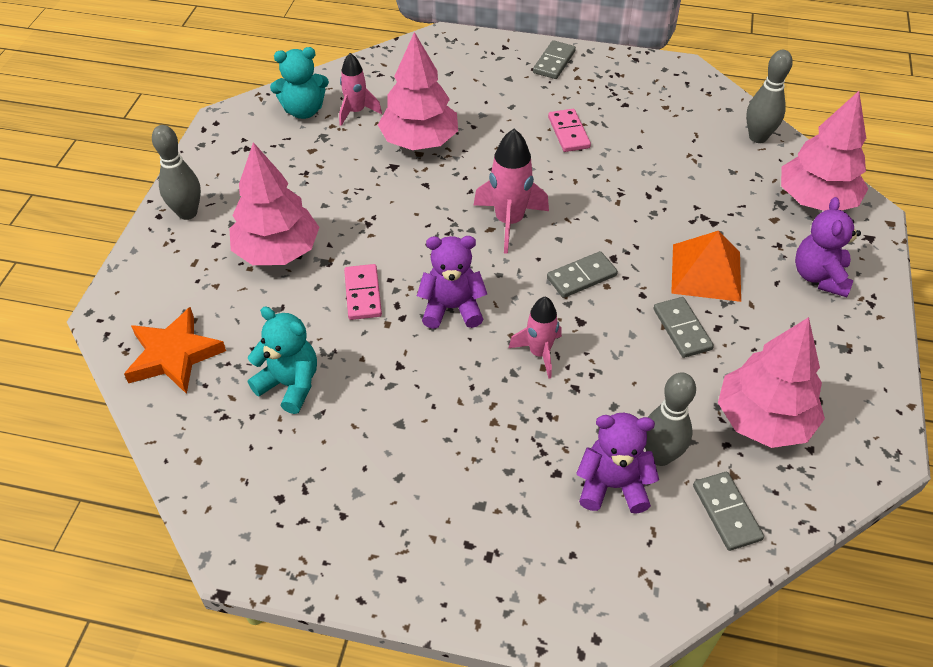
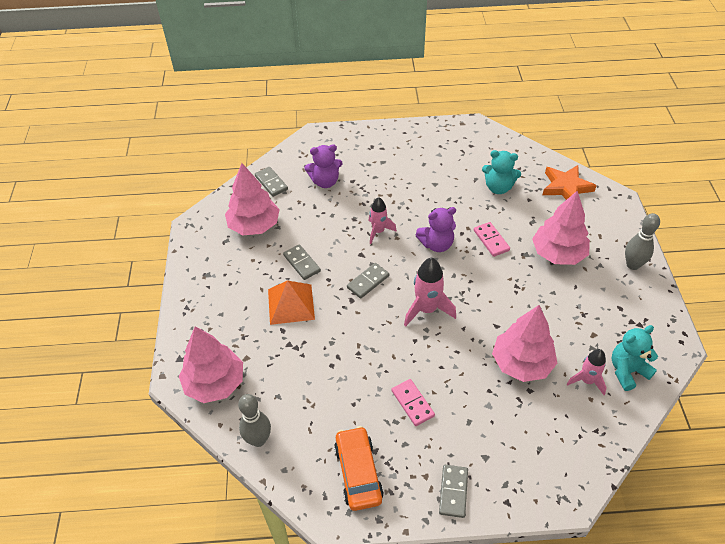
camera: 165 degrees right, 0 degrees up
grey bowling pin [645,372,696,466] -> none
purple teddy bear [795,197,861,297] -> none
none -> orange car [334,426,384,511]

